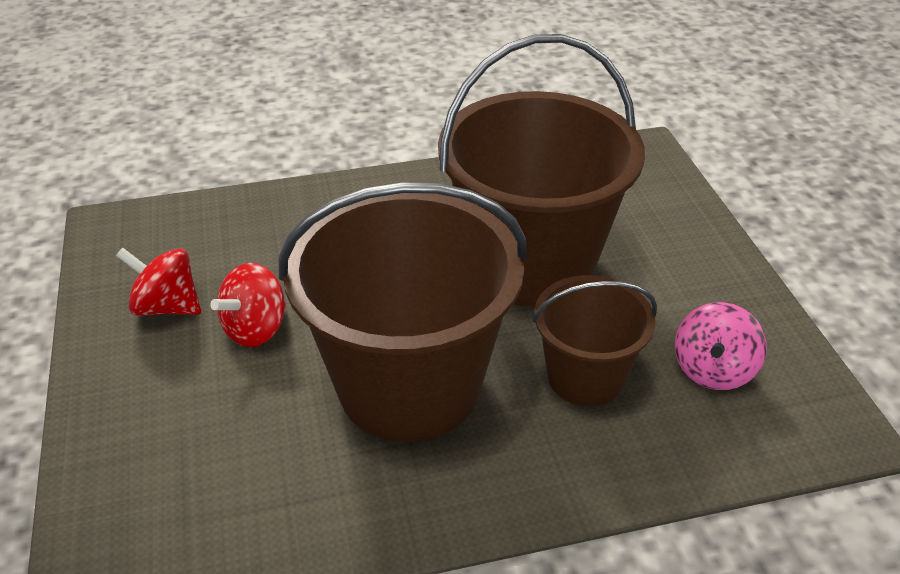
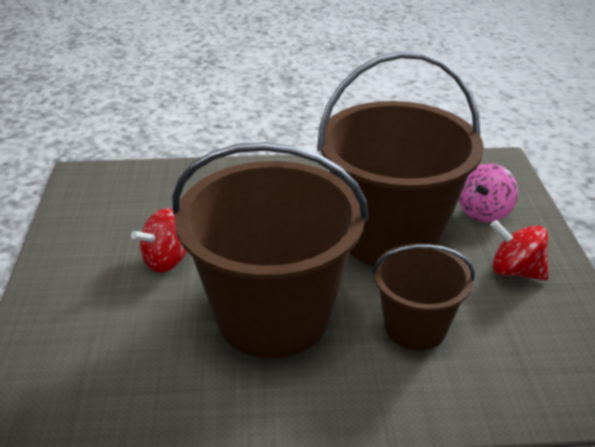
camera: 10 degrees right, 5 degrees down
red spinning top [116,248,201,316] -> red spinning top moved to [490,220,549,280]
pink spinning top [675,302,767,390] -> pink spinning top moved to [459,164,518,222]

